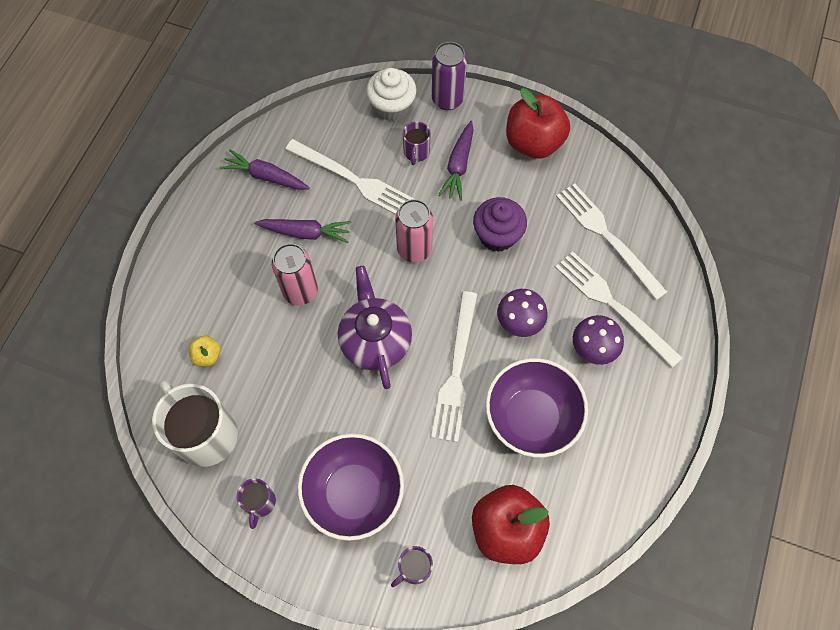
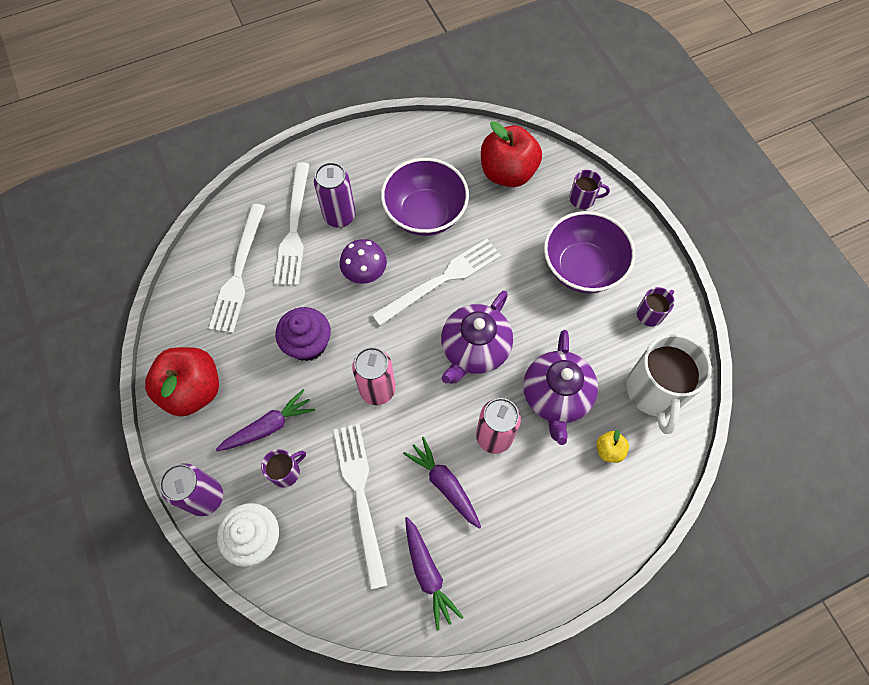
camera: 135 degrees left, 0 degrees up
purple mushroom [573,315,624,365] -> purple can [314,162,356,228]
none -> purple teapot [523,330,598,445]

